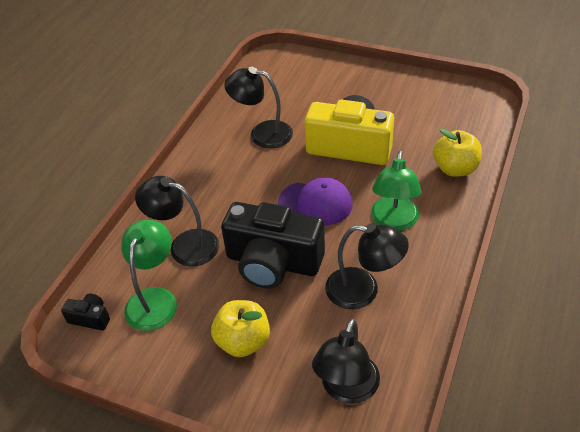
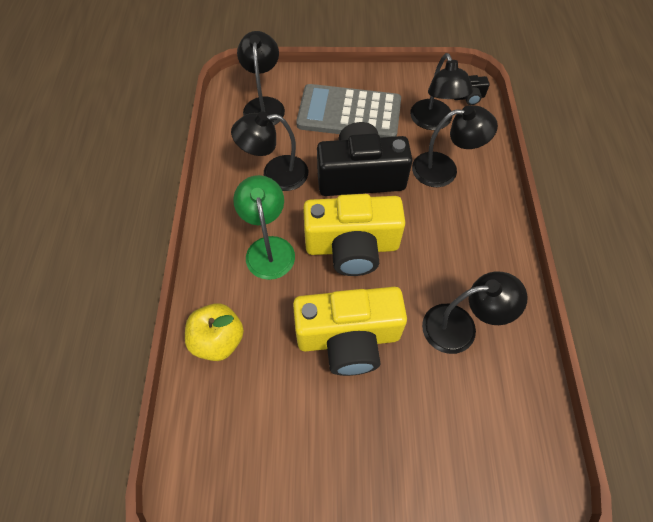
camera: 155 degrees right, 15 degrees up
green lamp [121,220,177,331] -> black lamp [410,53,473,130]
yellow apple [211,300,270,357] -> grey calculator [296,84,401,138]
purple cap [278,177,353,225] -> yellow camera [303,194,405,276]

